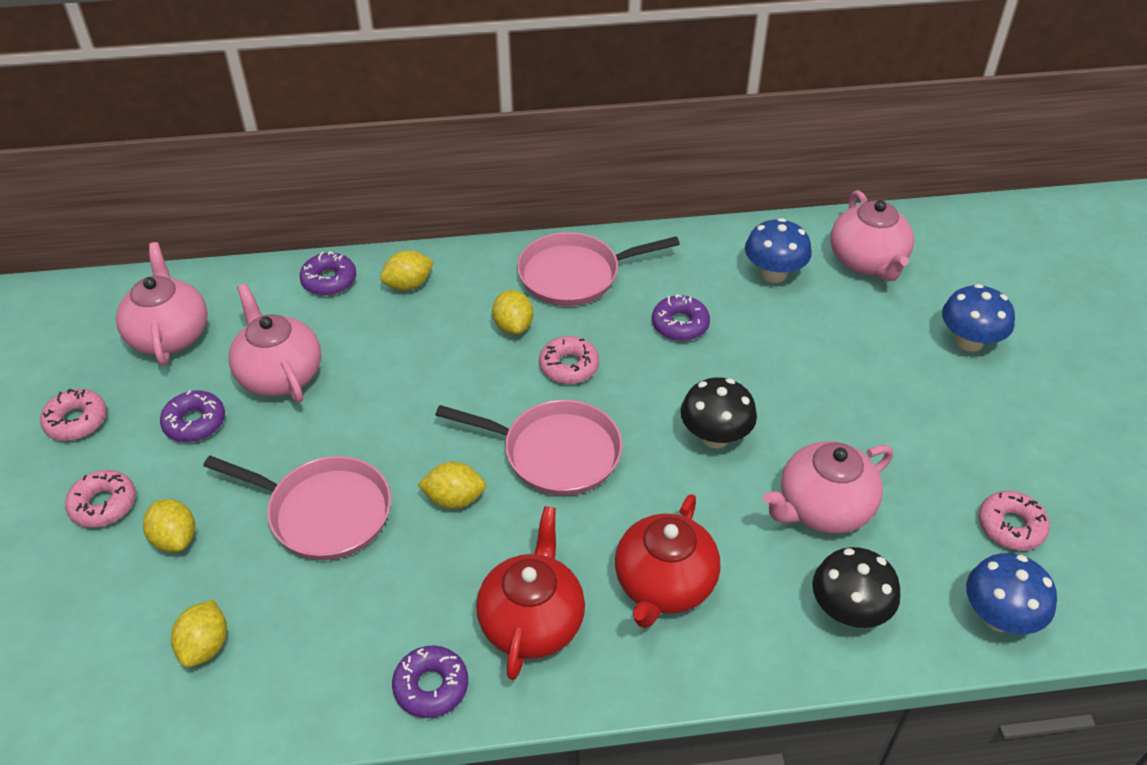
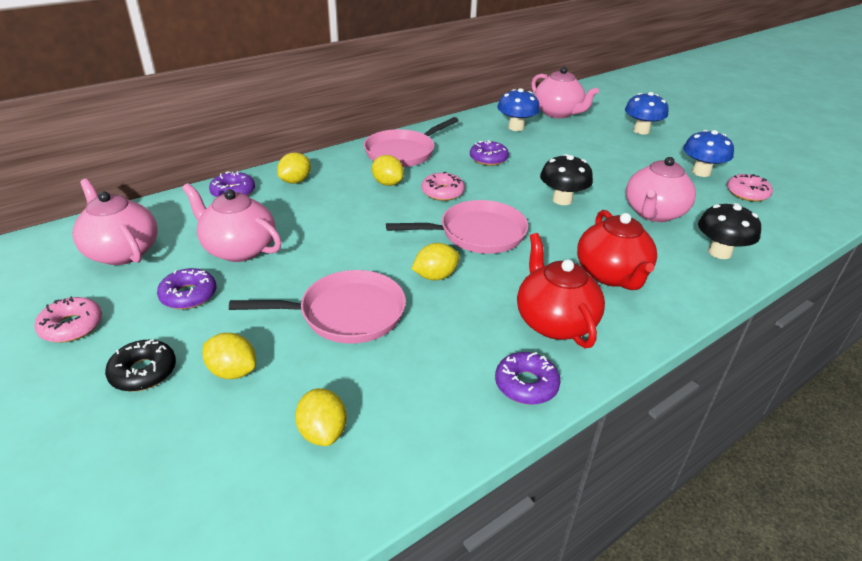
camera: 30 degrees left, 10 degrees down
pink donut [65,470,136,528] -> black donut [105,339,176,392]
blue mushroom [966,553,1057,634] -> blue mushroom moved to [683,130,734,177]

